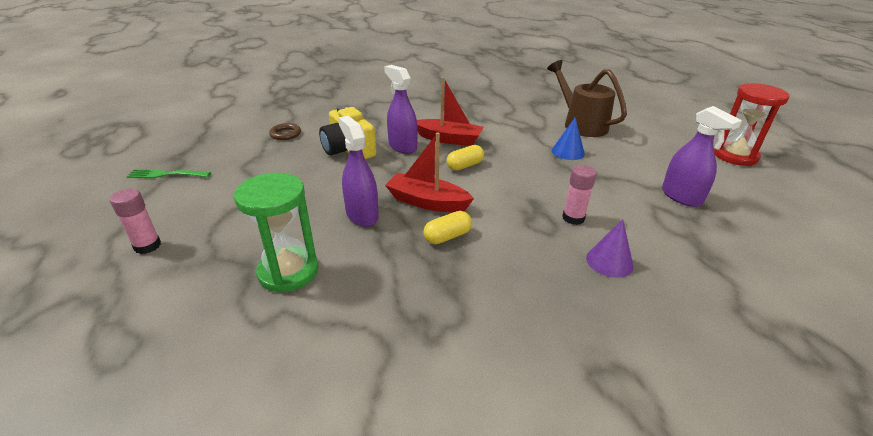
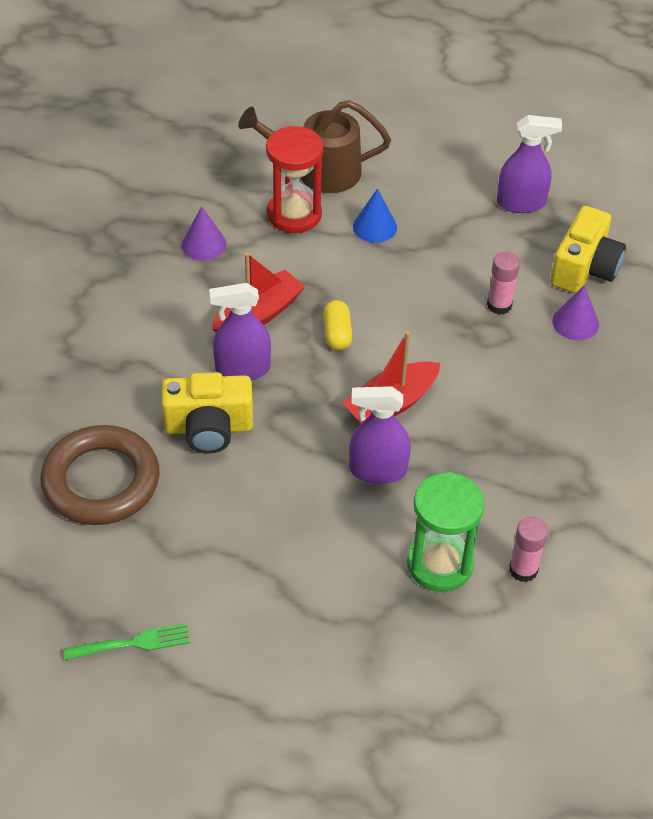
camera: 60 degrees left, 15 degrees up
pink glue stick [110,189,161,254] -> pink glue stick moved to [509,517,548,582]
green fork [126,169,211,178] -> green fork turned 135 degrees counterclockwise [63,623,190,661]
brown ring [269,123,301,140] -> brown ring [40,425,159,525], size x2.31
yellow capsule [423,211,472,244] -> none
red hourglass [714,83,790,166] -> red hourglass moved to [266,126,324,233]
none -> purple cone [181,206,227,261]
none -> yellow camera [550,206,626,293]

